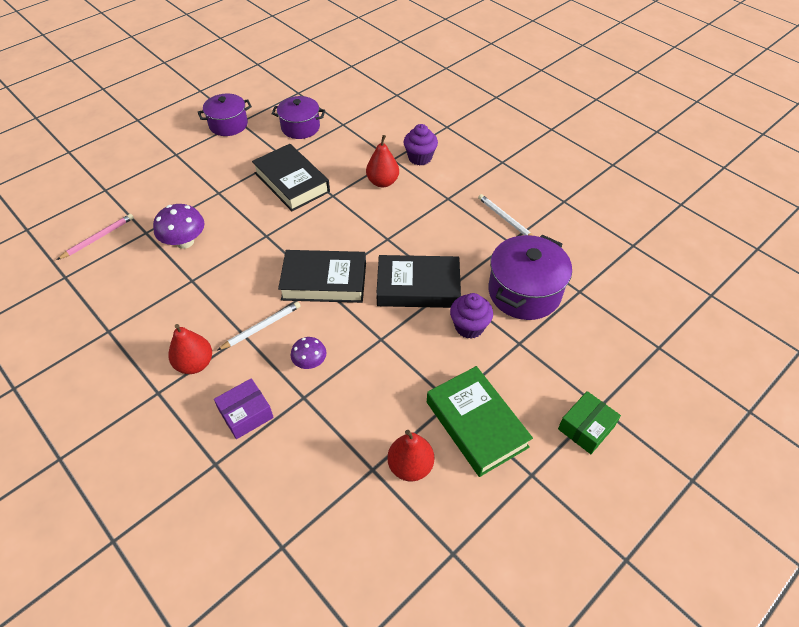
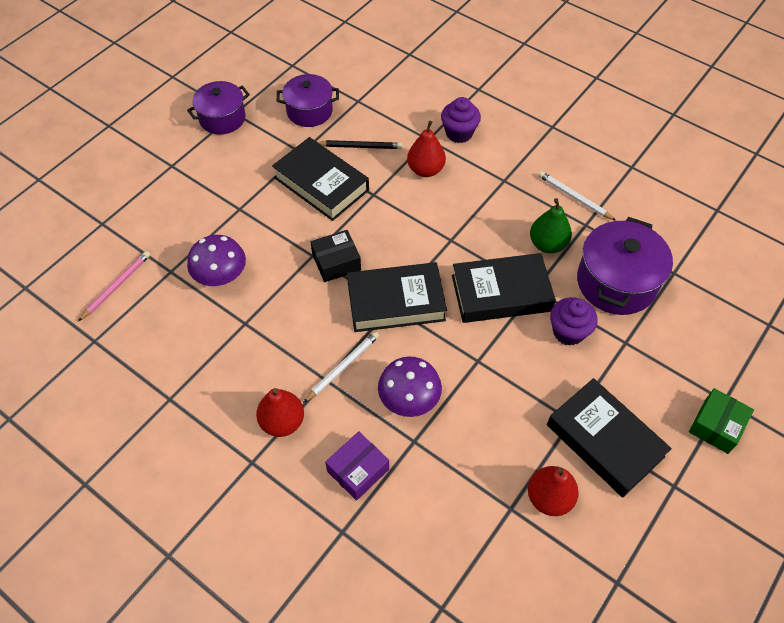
camera: 10 degrees left, 5 degrees up
purple mushroom [291,337,326,369] -> purple mushroom [378,357,442,417], size x1.60
green book [427,366,533,477] -> black book [547,378,672,498]
none -> black box [311,230,361,282]
none -> black pencil [318,140,403,149]
none -> green pear [530,198,572,253]

